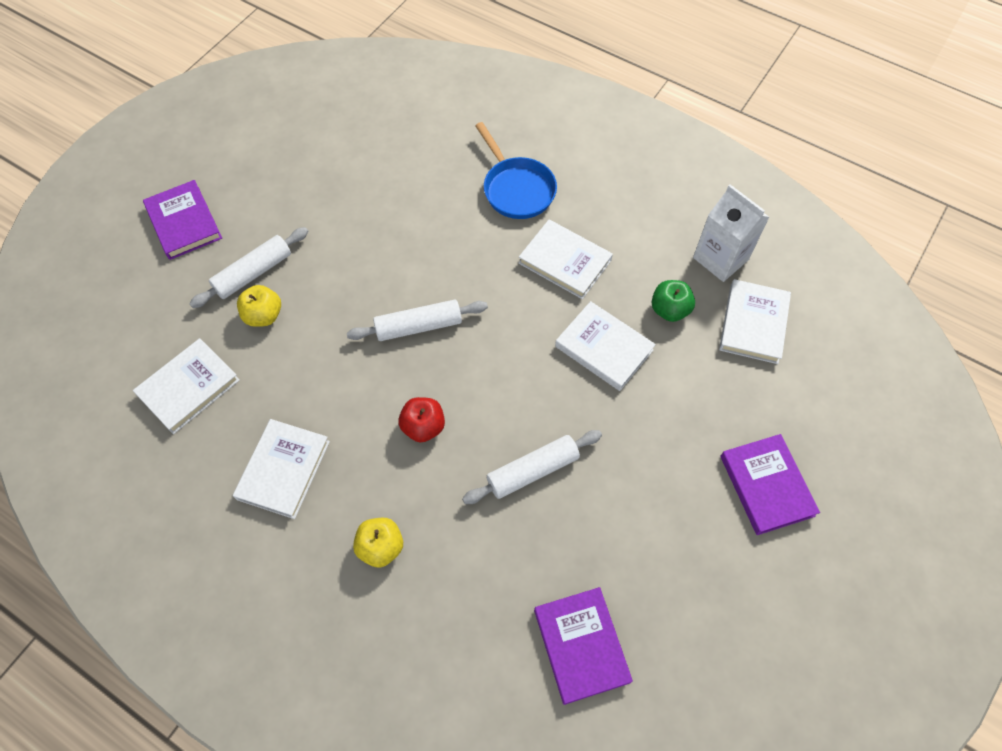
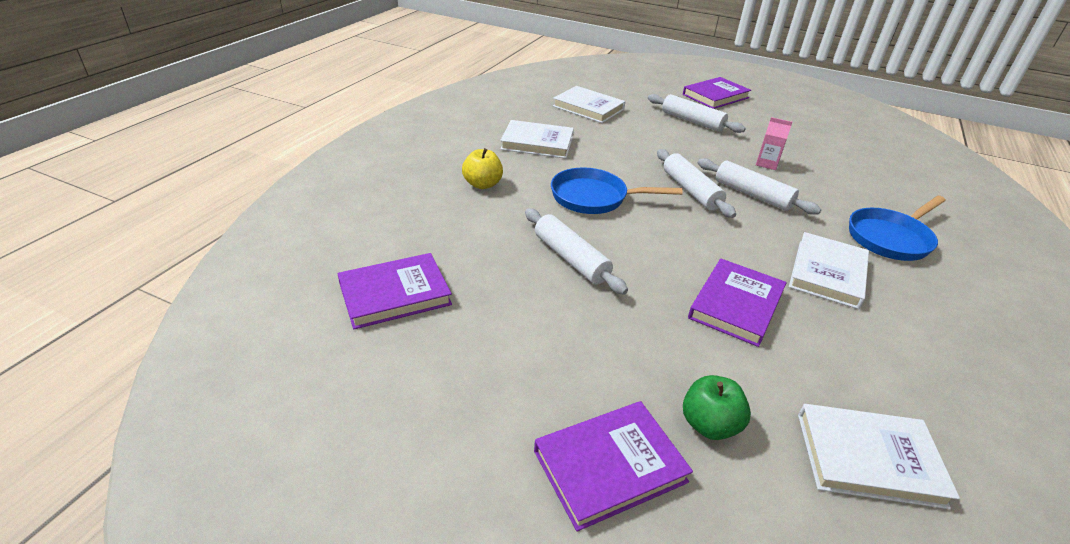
camera: 80 degrees right, 25 degrees down
yellow apple [237,285,281,327] -> none
red apple [398,397,445,442] -> blue pan [551,167,683,214]
white book [555,301,656,391] -> purple book [688,259,787,347]
green apple [652,280,695,322] -> green apple moved to [683,375,751,440]
white carton [693,185,770,282] -> none
none -> white rolling pin [697,158,821,215]
none -> pink carton [756,117,793,170]

